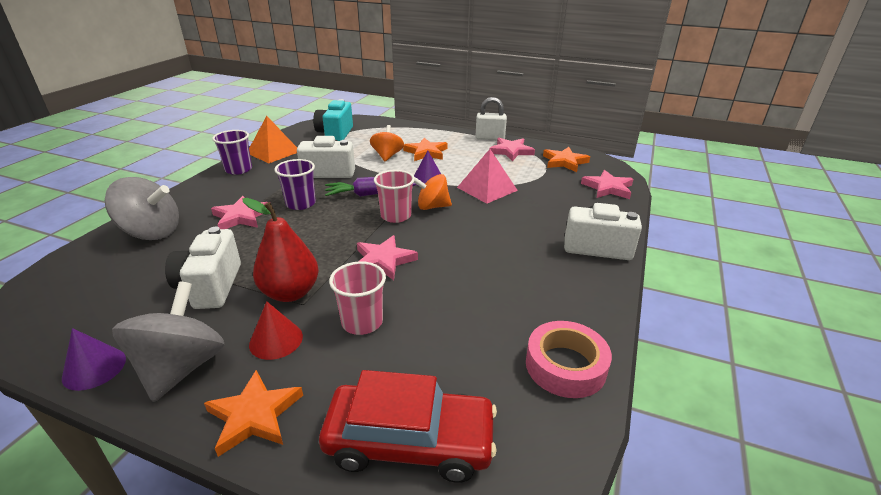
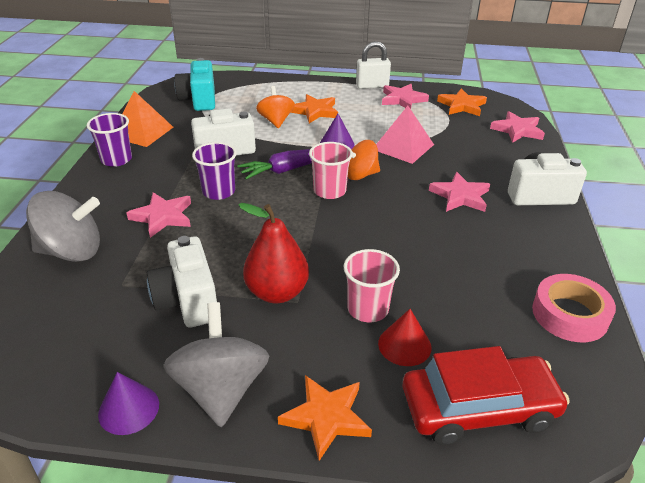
camera: 15 degrees left, 5 degrees up
red cone [249,301,303,360] -> red cone moved to [378,309,431,366]
pink star [357,235,418,280] -> pink star moved to [429,172,490,212]

